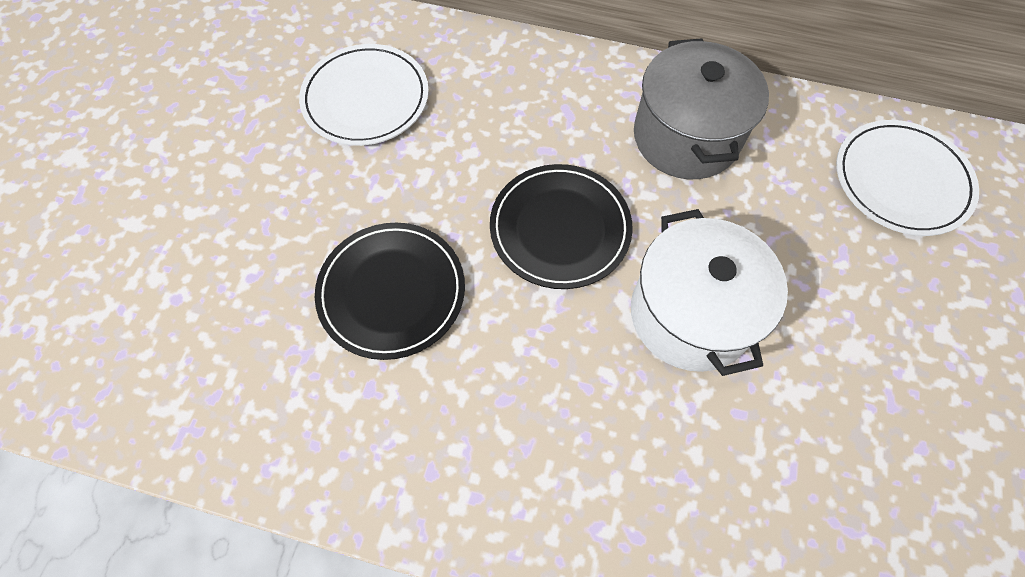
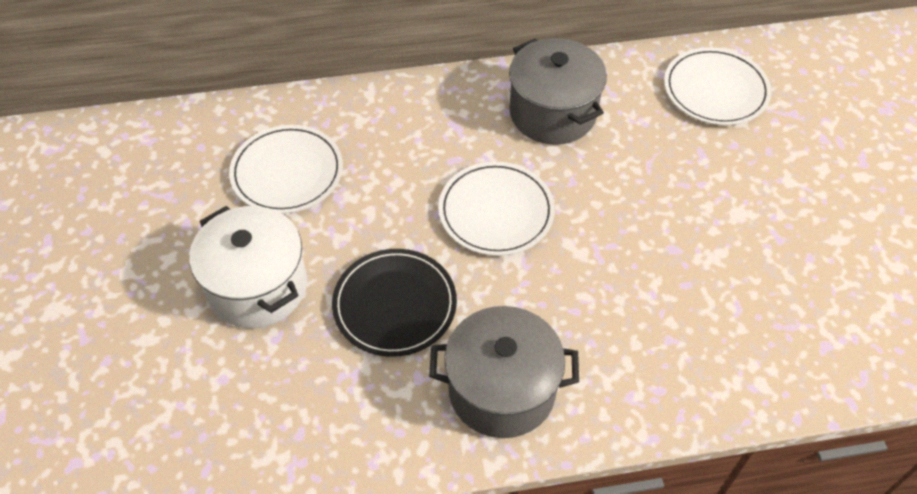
camera: 25 degrees left, 10 degrees down
black plate [490,164,633,289] -> white plate [438,161,555,256]
white pot [631,209,788,376] -> white pot moved to [189,206,307,328]
none -> grey pot [429,306,579,438]

